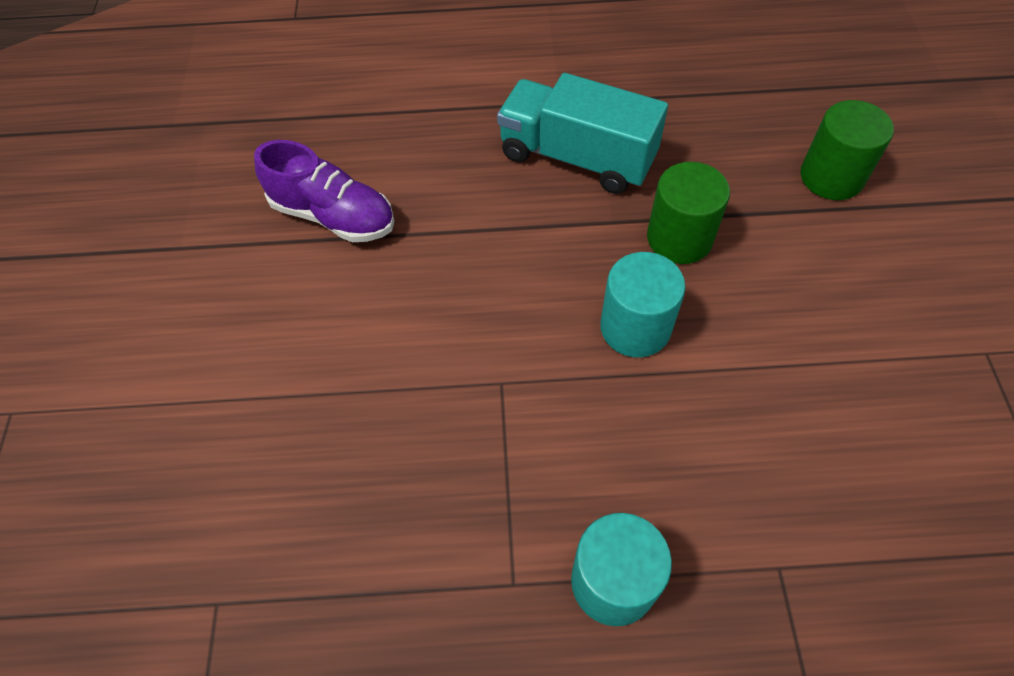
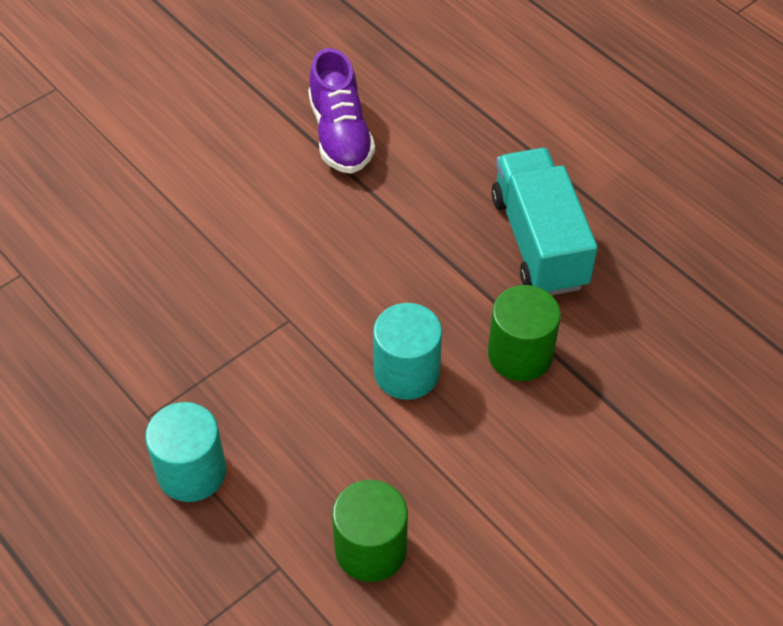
camera: 50 degrees right, 5 degrees down
green cylinder [800,100,894,200] -> green cylinder moved to [332,480,408,582]

